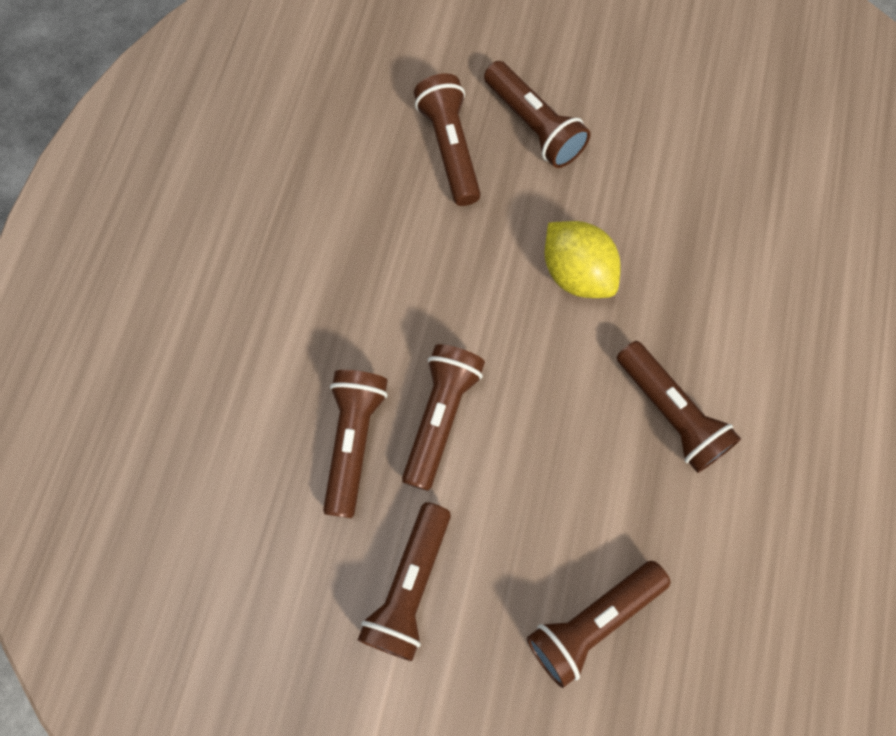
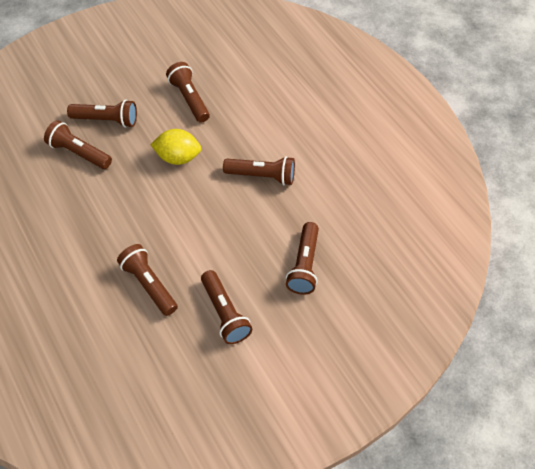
camera: 45 degrees left, 15 degrees down
brown flashlight [402,344,485,491] -> brown flashlight moved to [166,62,210,123]

